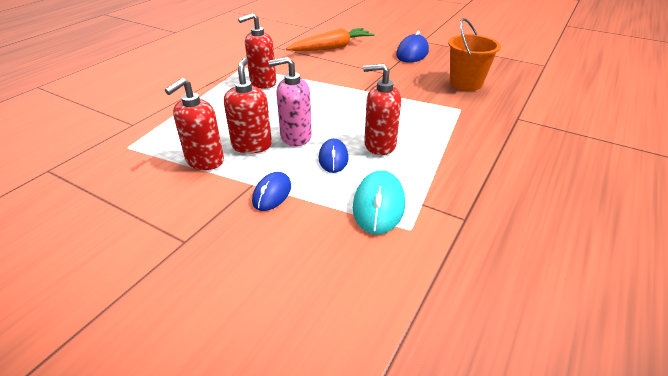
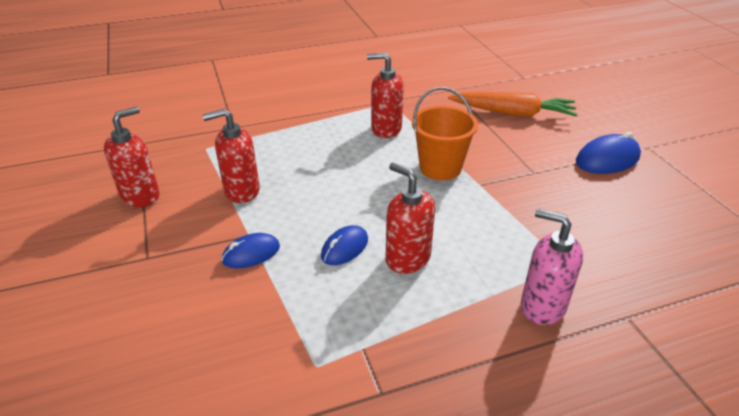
camera: 40 degrees right, 0 degrees up
red soap dispenser [224,58,272,154] -> red soap dispenser moved to [104,107,160,207]
pink soap dispenser [268,57,312,146] -> pink soap dispenser moved to [521,208,583,325]
turquoise mouse [353,170,405,235] -> none
orange bucket [448,18,501,91] -> orange bucket moved to [412,87,478,180]

